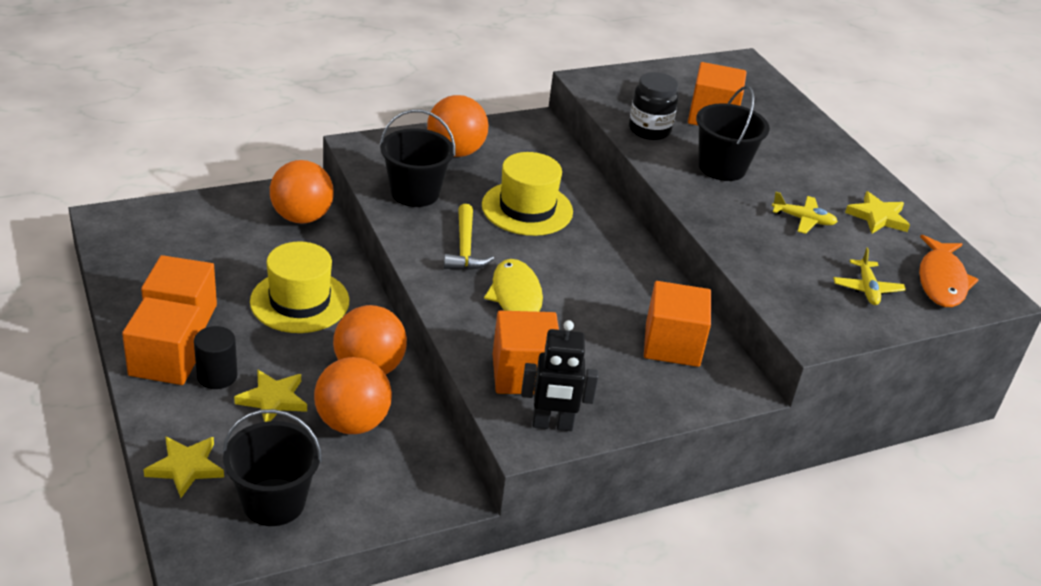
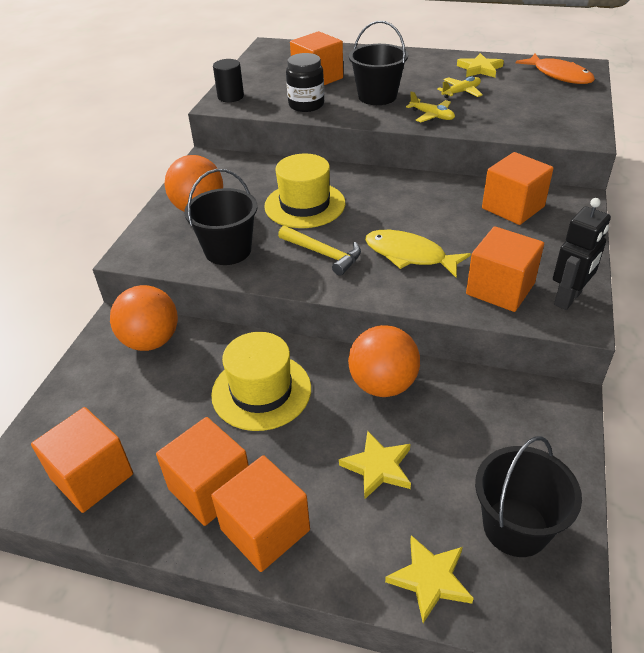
camera: 45 degrees left, 5 degrees up
black cylinder [194,326,238,389] -> black cylinder moved to [213,59,244,102]
orange ball [314,357,392,434] -> none
yellow plane [833,247,906,305] -> yellow plane moved to [406,91,455,122]
none -> orange cube [31,407,133,513]

